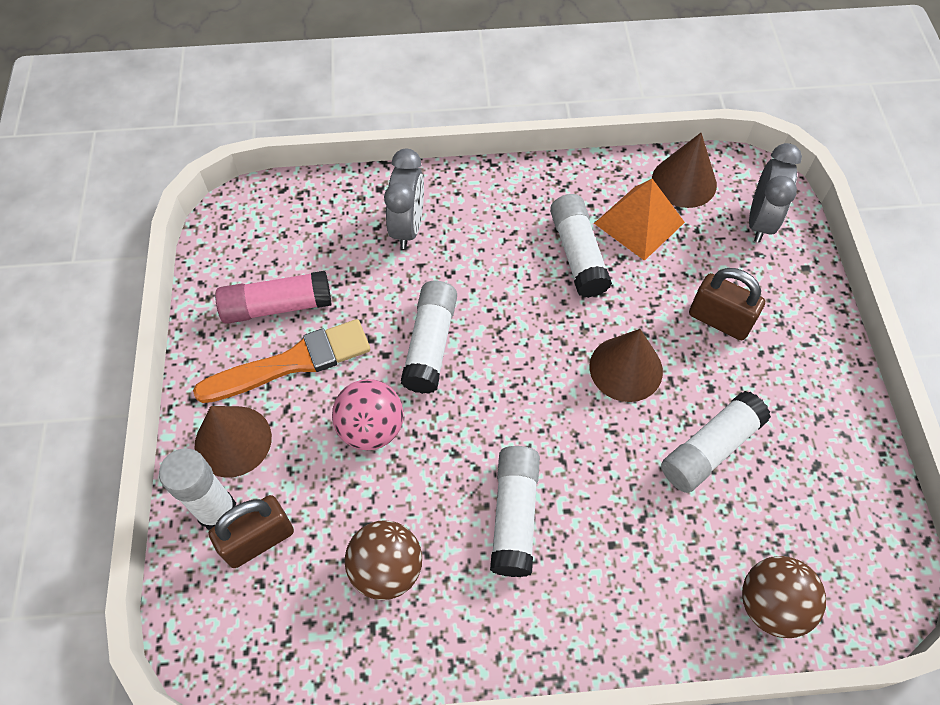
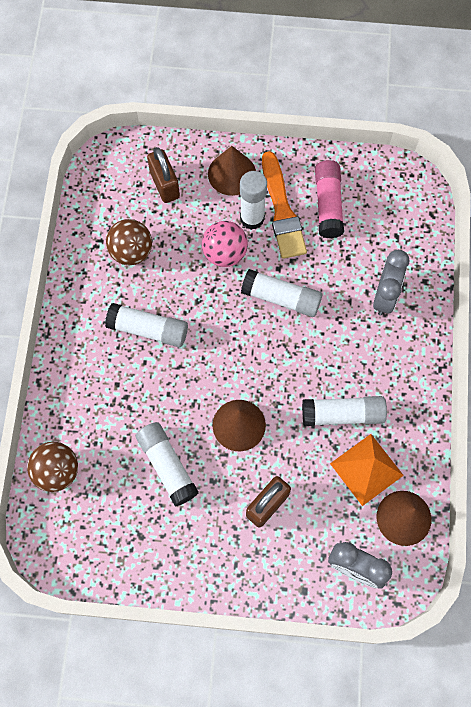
camera: 100 degrees right, 10 degrees up
white glue stick [159,448,236,530] -> white glue stick moved to [240,171,267,230]
grey clock [384,149,424,249] -> grey clock turned 90 degrees counterclockwise [373,250,409,315]

